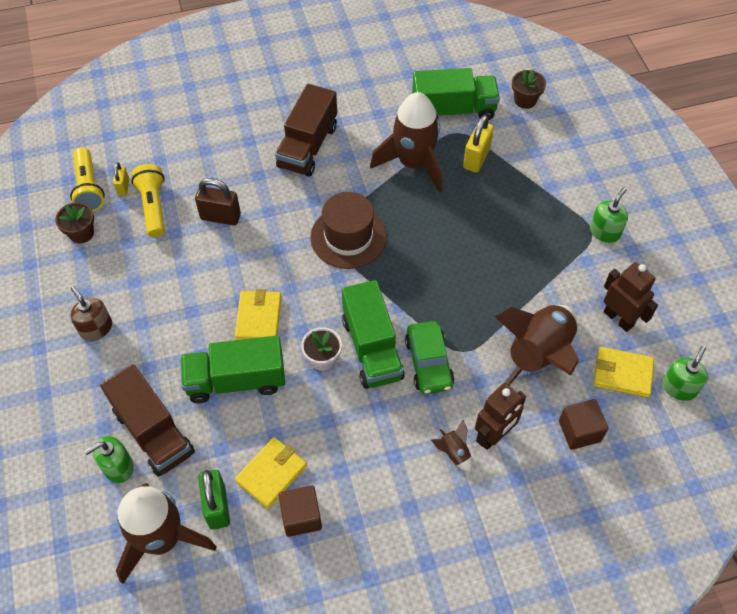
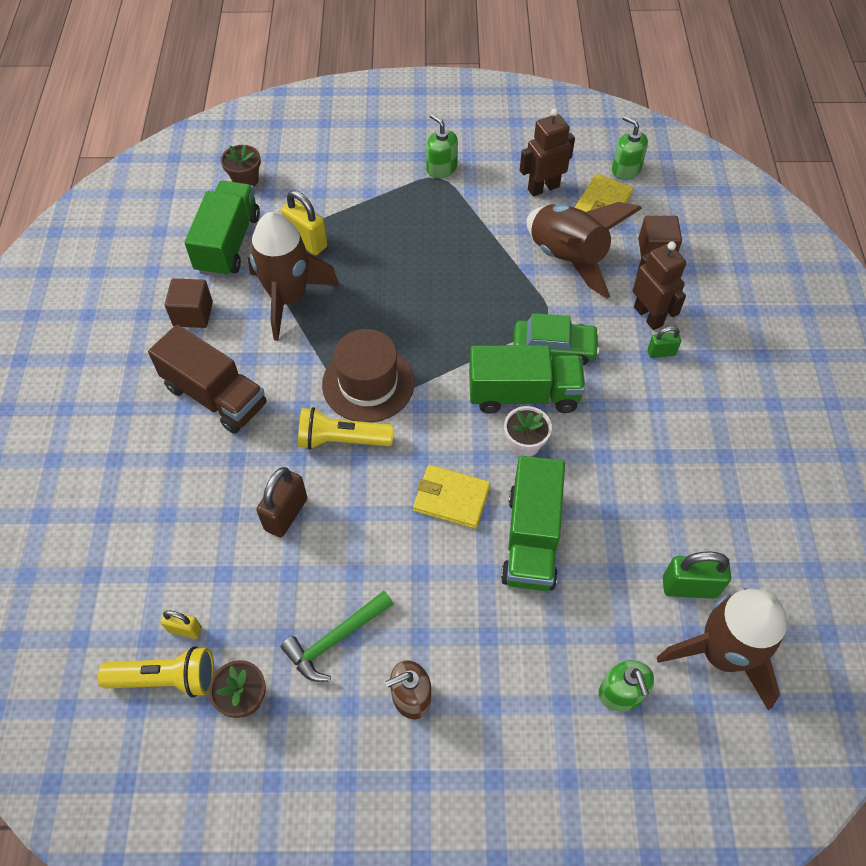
camera: 75 degrees left, 0 degrees up
brown truck [100,364,195,477] -> none
yellow flashlight [131,164,165,237] -> yellow flashlight moved to [298,407,394,450]
yellow wallet [235,437,307,509] -> none
brown cube [278,486,322,537] -> brown cube moved to [165,278,213,328]
brown rocket [431,420,472,472] -> green padlock [648,326,681,358]
none -> green hammer [281,591,393,682]

